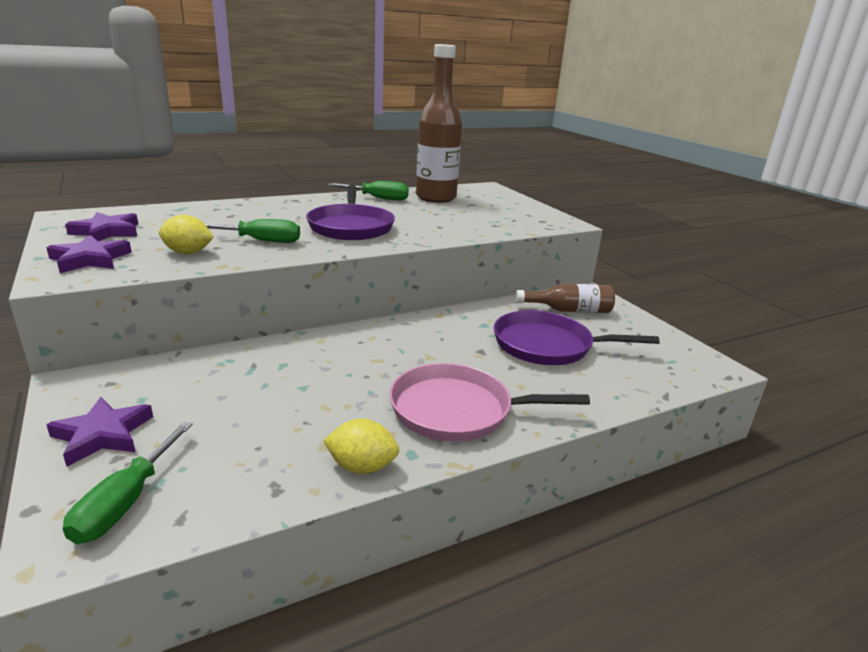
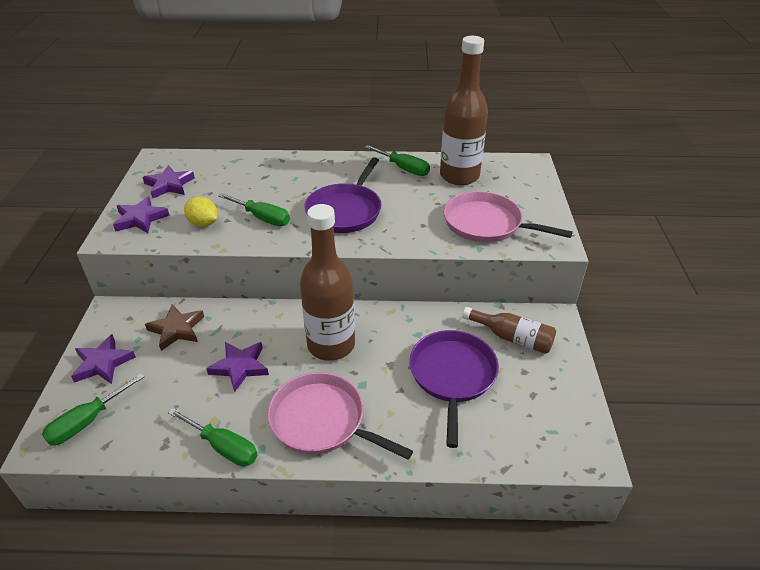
camera: 30 degrees right, 15 degrees up
yellow lemon [323,419,399,474] -> green screwdriver [168,408,257,466]
purple pan [494,310,660,365] -> purple pan turned 60 degrees clockwise [409,330,499,448]
none -> brown star [145,304,204,351]
none -> purple star [206,342,269,393]
none -> brown bottle [300,204,355,361]
none -> pink pan [444,191,573,243]

